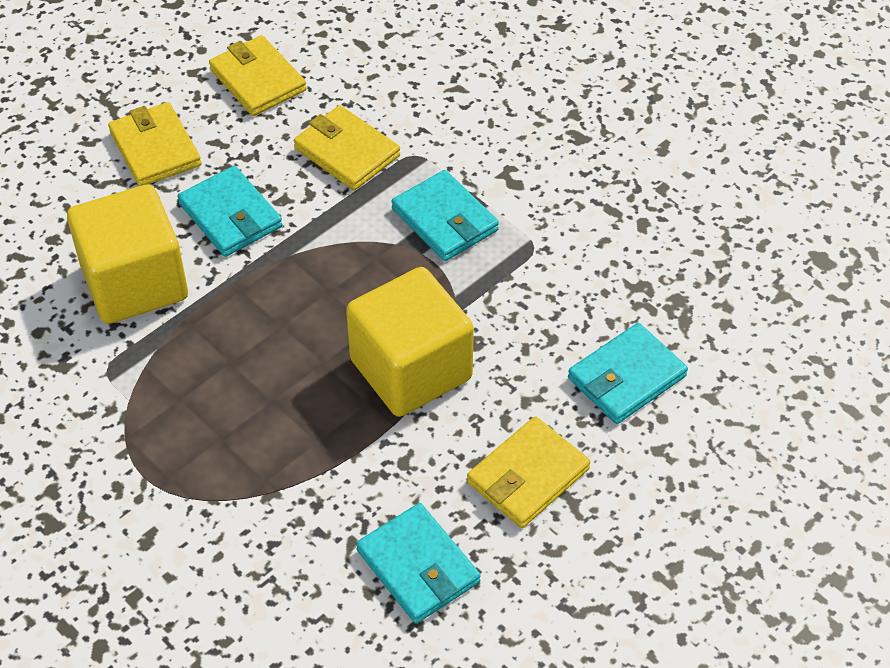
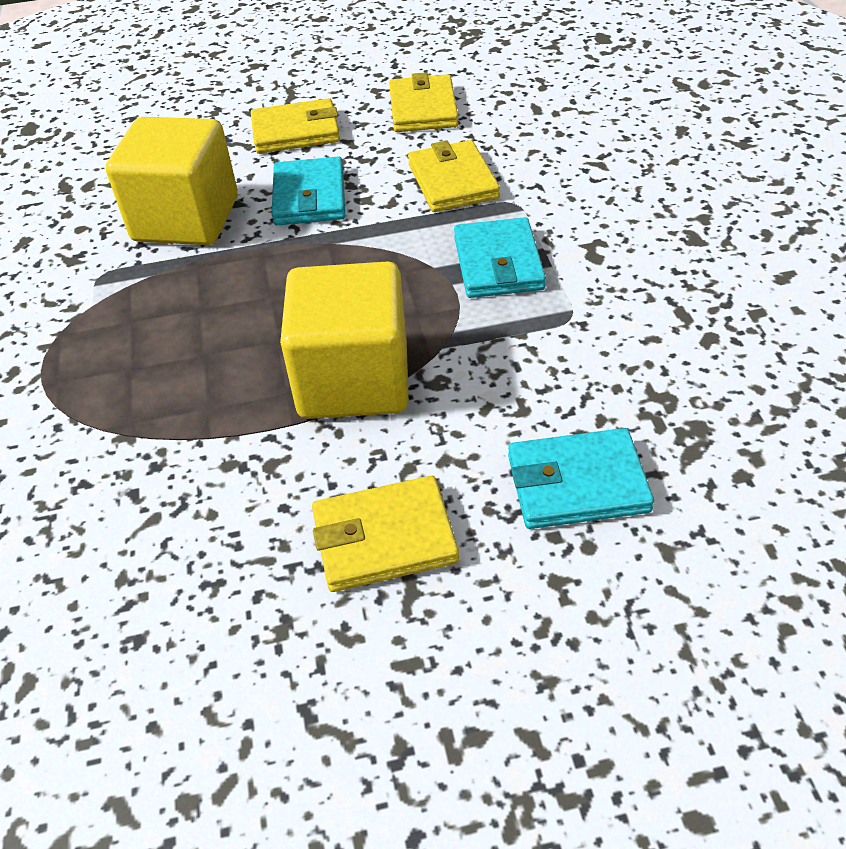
camera: 35 degrees right, 5 degrees down
yellow wallet [108,102,202,186] -> yellow wallet turned 75 degrees clockwise [251,98,340,154]
turquoise wallet [356,503,481,624] -> none

